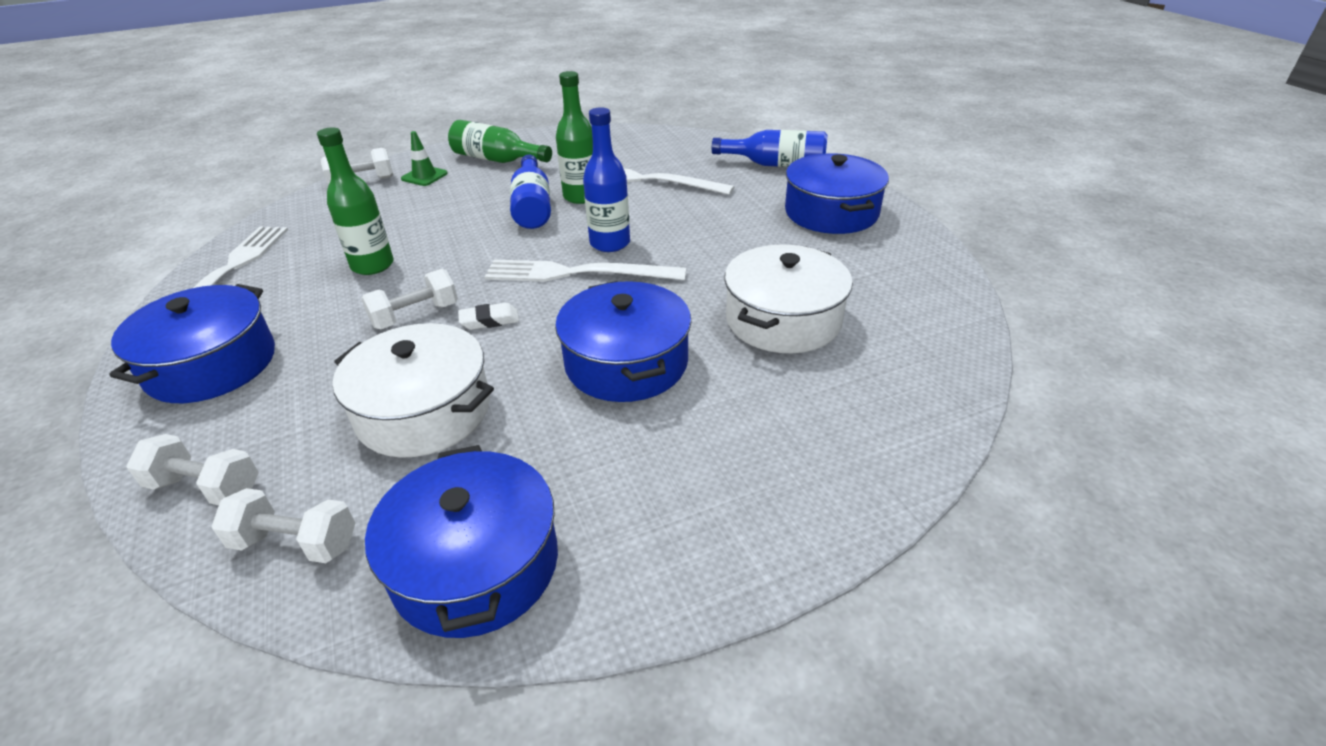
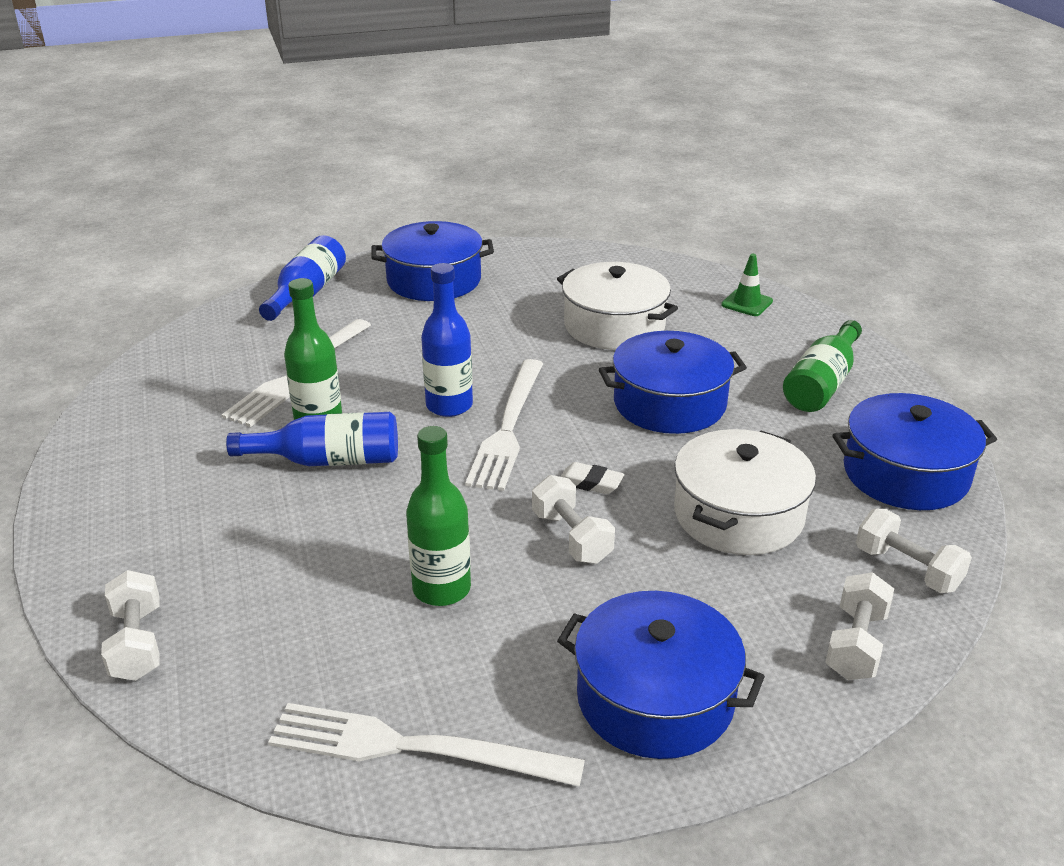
camera: 85 degrees left, 5 degrees down
white dumbbell [211,488,355,563] -> white dumbbell turned 60 degrees counterclockwise [856,509,972,593]
green traffic cone [401,131,448,186] -> green traffic cone moved to [721,254,773,316]
green bottle [448,120,552,163] -> green bottle moved to [783,320,862,412]
white eraser [458,303,519,330] -> white eraser turned 60 degrees counterclockwise [560,462,624,494]

